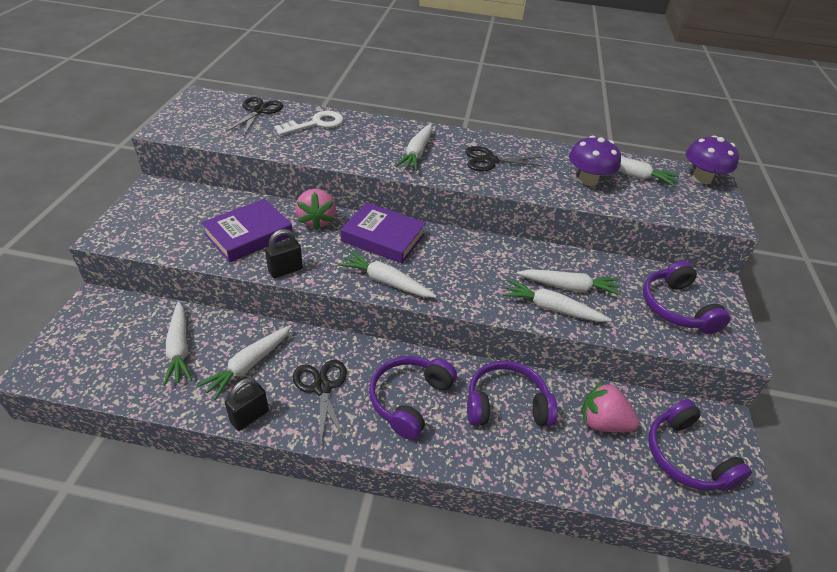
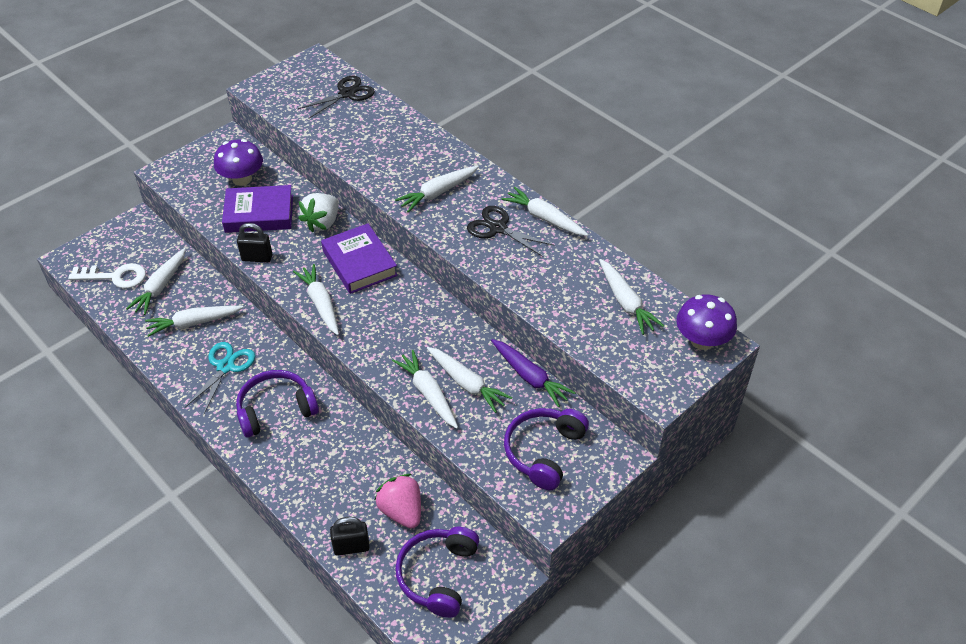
camera: 40 degrees right, 5 degrees up
black padlock [225,378,269,431] -> black padlock moved to [330,517,370,556]
white key [274,111,344,136] -> white key moved to [68,263,146,288]
black scissors [293,360,347,444] -> turquoise scissors [185,342,255,414]
pink strawberry [295,189,336,230] -> white strawberry [298,193,338,232]
purple headphones [467,361,558,426] -> none
purple mushroom [569,135,621,186] -> purple mushroom moved to [214,139,263,186]
none -> purple carrot [491,339,576,407]
none -> white carrot [501,187,588,236]

